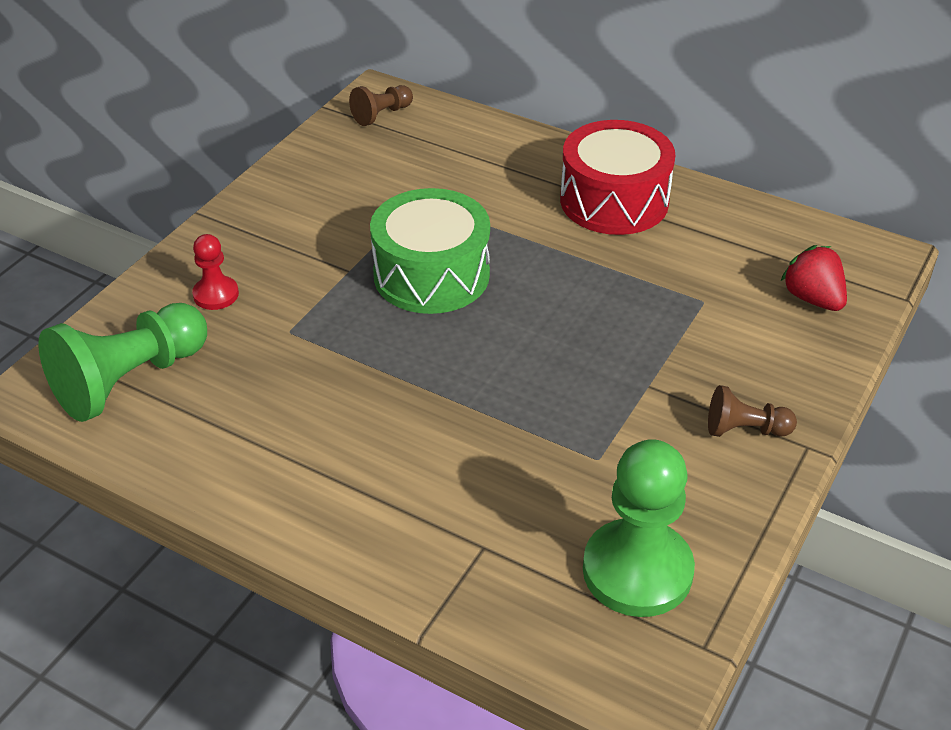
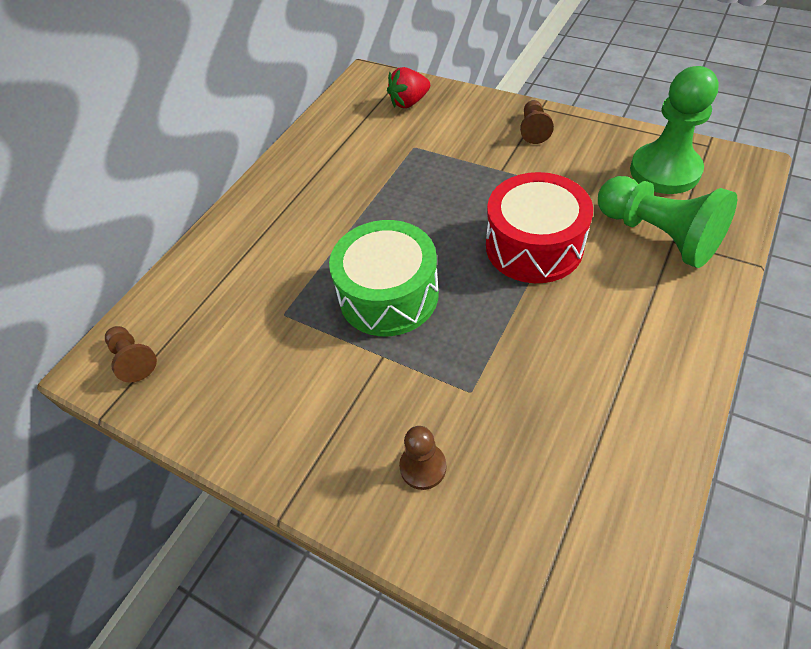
camera: 85 degrees left, 10 degrees up
green pawn [38,303,207,422] -> green pawn moved to [598,176,737,268]
red pawn [192,234,239,310] -> brown pawn [399,426,447,490]
red drum [560,120,676,235] -> red drum moved to [486,172,593,283]

